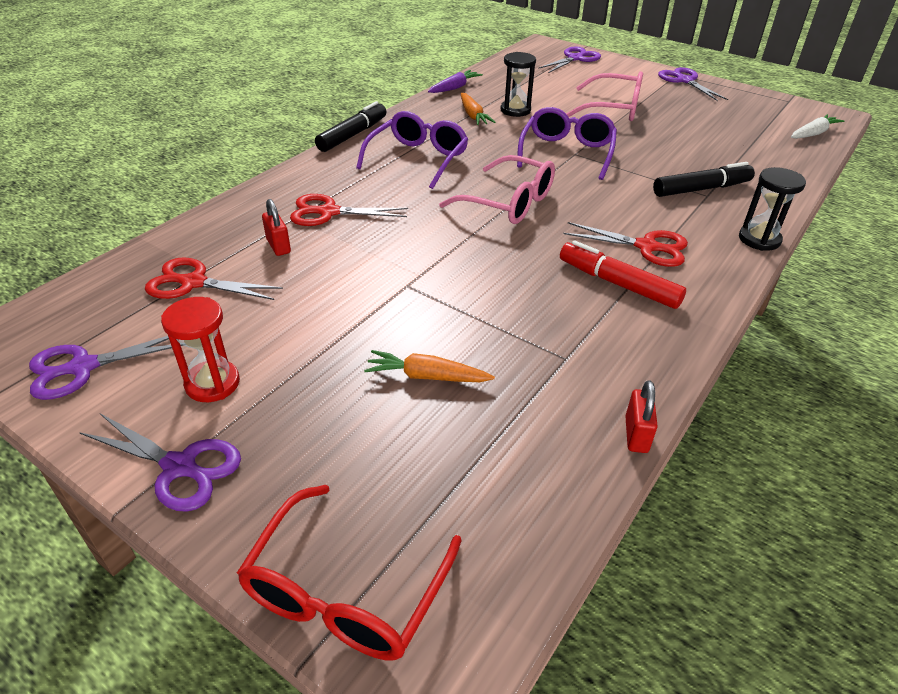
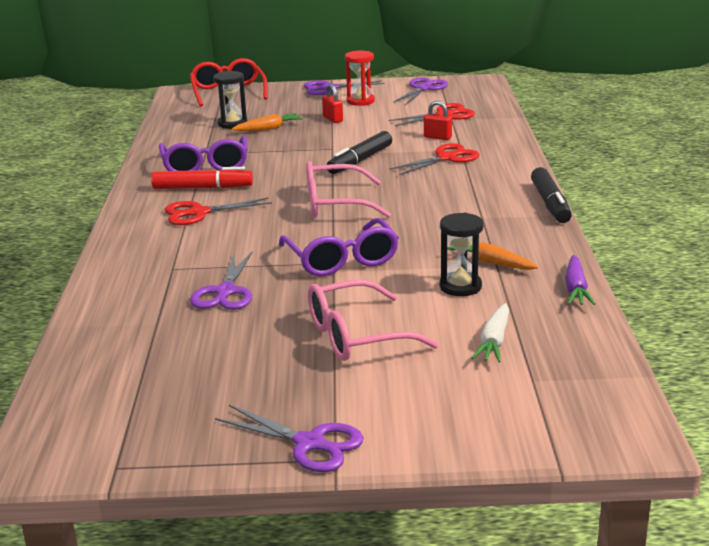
camera: 145 degrees right, 15 degrees down
purple glasses [356,111,469,189] -> purple glasses moved to [159,136,248,171]
purple scissors [538,47,601,73] -> purple scissors moved to [190,252,252,310]
red padlock [625,380,658,453] -> red padlock moved to [322,84,343,123]
black marker [653,162,755,197] -> black marker moved to [327,131,392,174]
black hourglass [739,167,806,251] -> black hourglass moved to [213,71,247,129]
white carrot [791,114,844,139] -> white carrot moved to [471,303,509,363]

